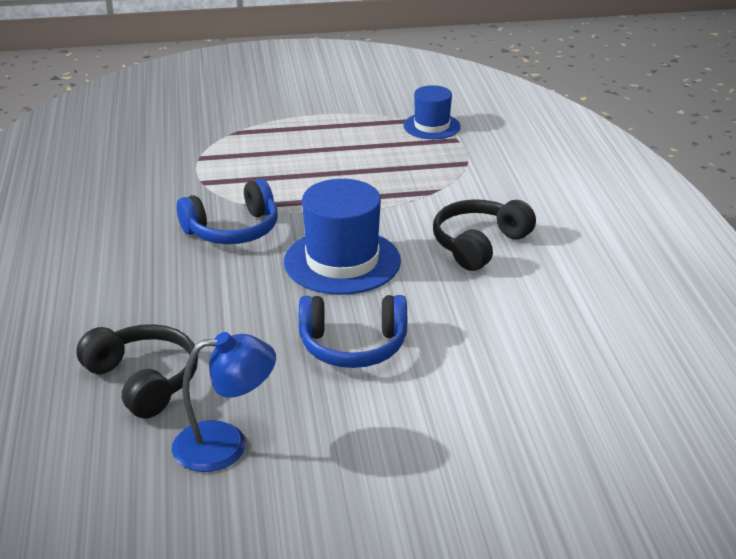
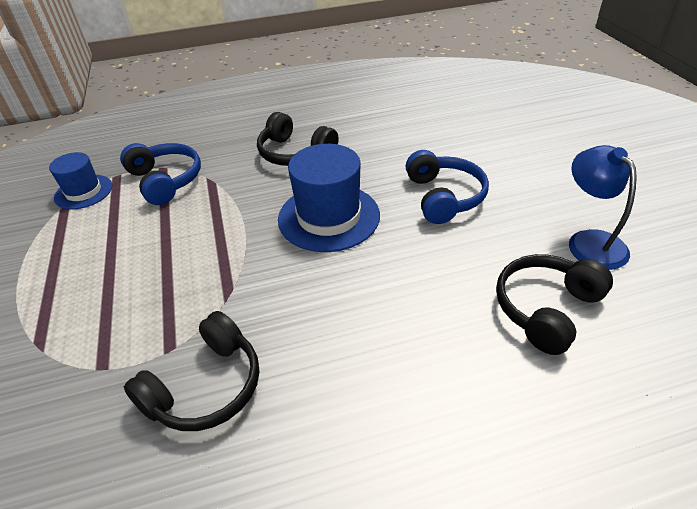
camera: 95 degrees left, 10 degrees up
blue headphones [177,179,278,244] -> blue headphones moved to [120,143,201,205]
none -> black headphones [124,311,259,431]

